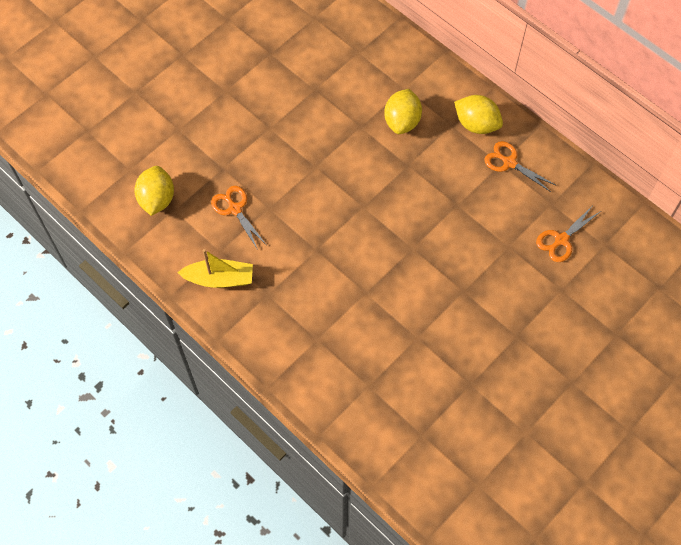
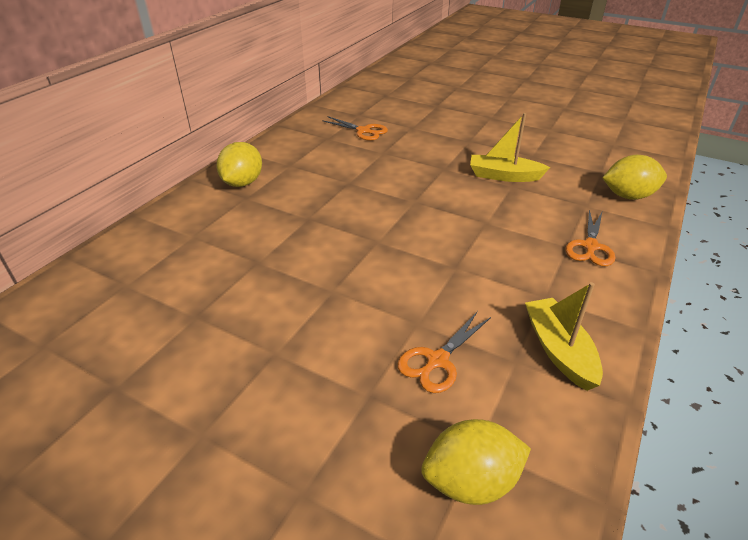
camera: 105 degrees left, 25 degrees down
yellow lemon [384,89,422,134] -> yellow lemon moved to [602,155,667,200]
orange scissors [484,141,555,192] -> orange scissors moved to [566,209,615,266]
none -> yellow boat [470,113,550,182]

